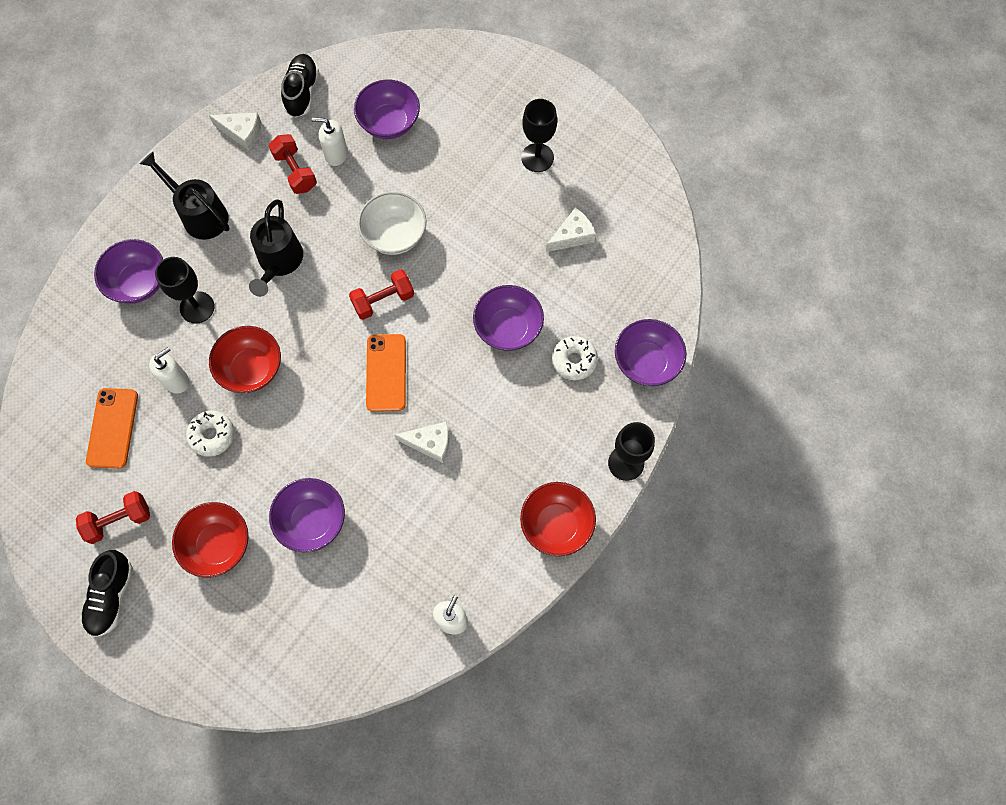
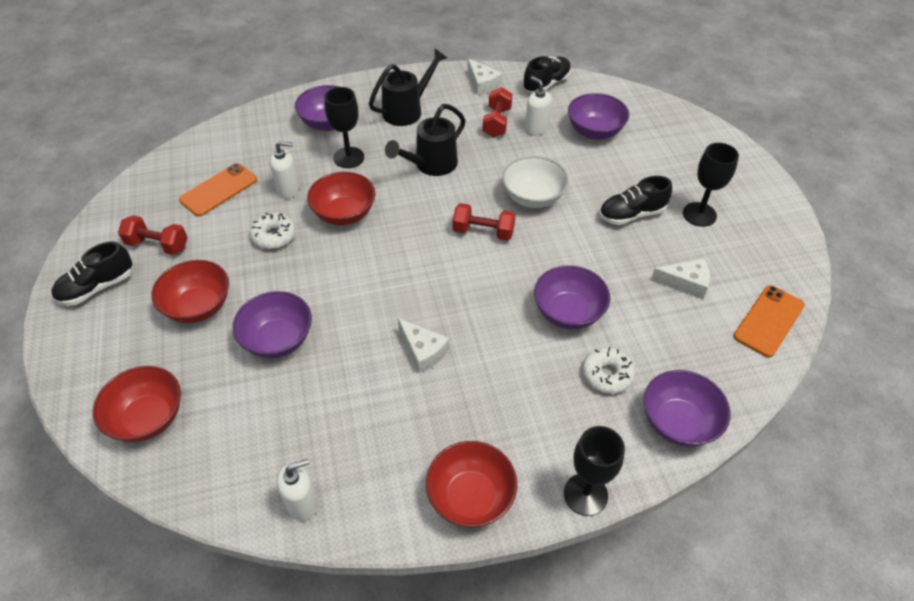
camera: 40 degrees right, 20 degrees down
black watering can [140,152,230,240] -> black watering can turned 60 degrees clockwise [369,49,447,126]
orange phone [366,334,406,412] -> orange phone moved to [733,285,805,357]
none -> red bowl [93,366,181,442]
none -> black shoe [599,176,672,225]

